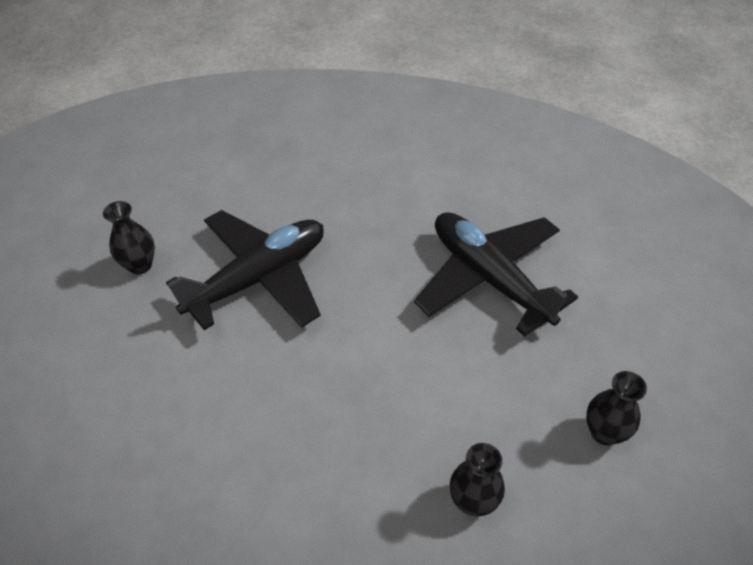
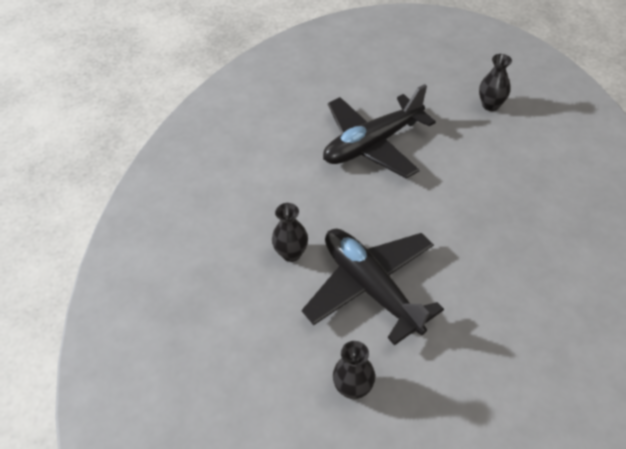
camera: 85 degrees left, 0 degrees up
black vase [450,443,505,517] -> black vase moved to [272,203,308,262]

